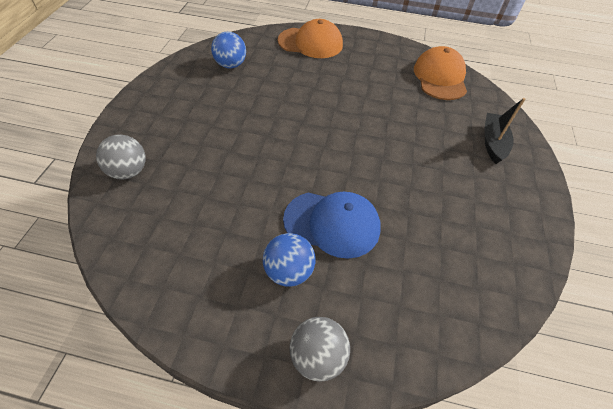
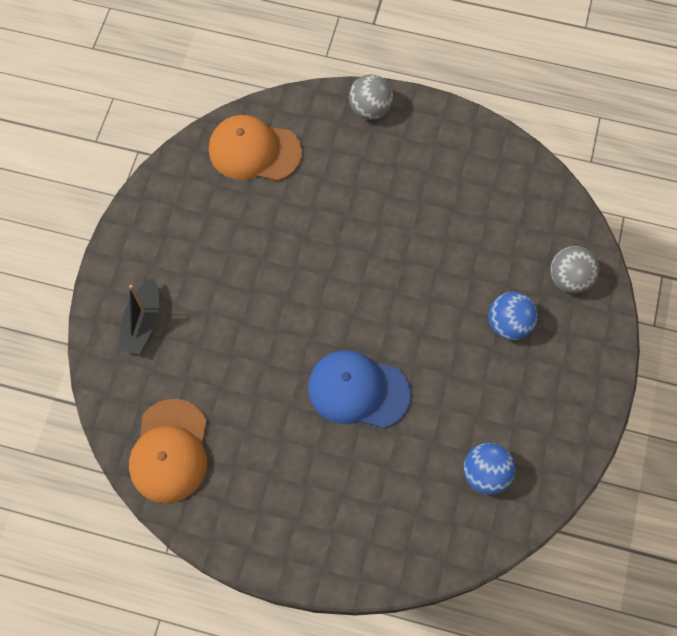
camera: 175 degrees left, 15 degrees up
blue ball [263,233,316,287] -> blue ball moved to [489,292,538,340]
orange cap [278,19,343,58] -> orange cap moved to [209,115,302,181]
blue cap [283,192,381,259] -> blue cap moved to [308,350,411,429]

